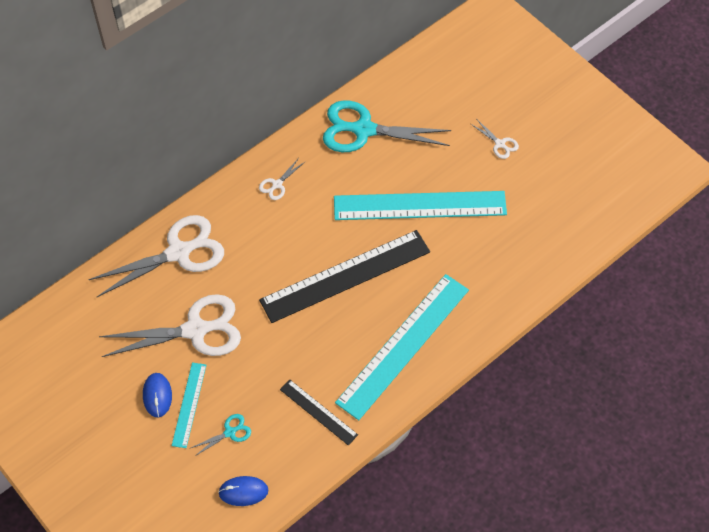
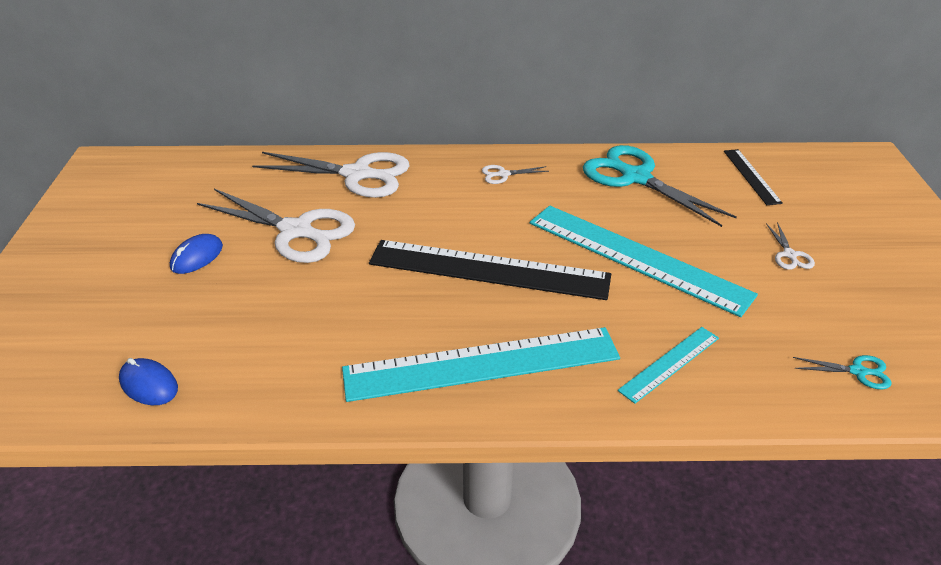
camera: 40 degrees right, 20 degrees down
turquoise ruler [172,362,206,448] -> turquoise ruler moved to [618,327,719,404]
turquoise scissors [191,414,251,456] -> turquoise scissors moved to [793,355,892,389]
black ruler [280,379,358,446] -> black ruler moved to [724,149,783,205]

